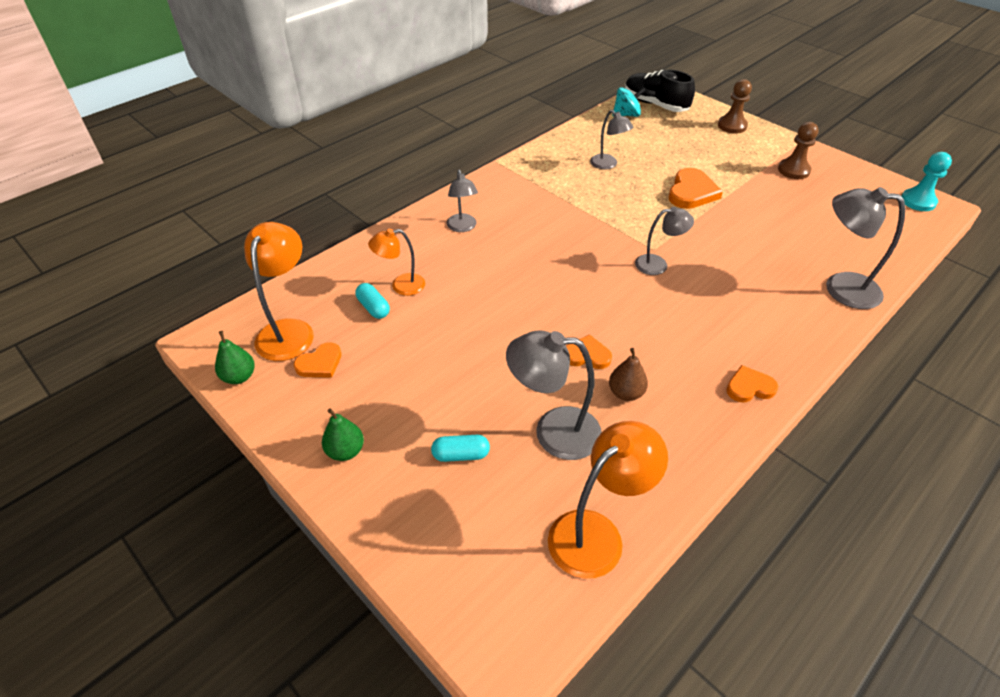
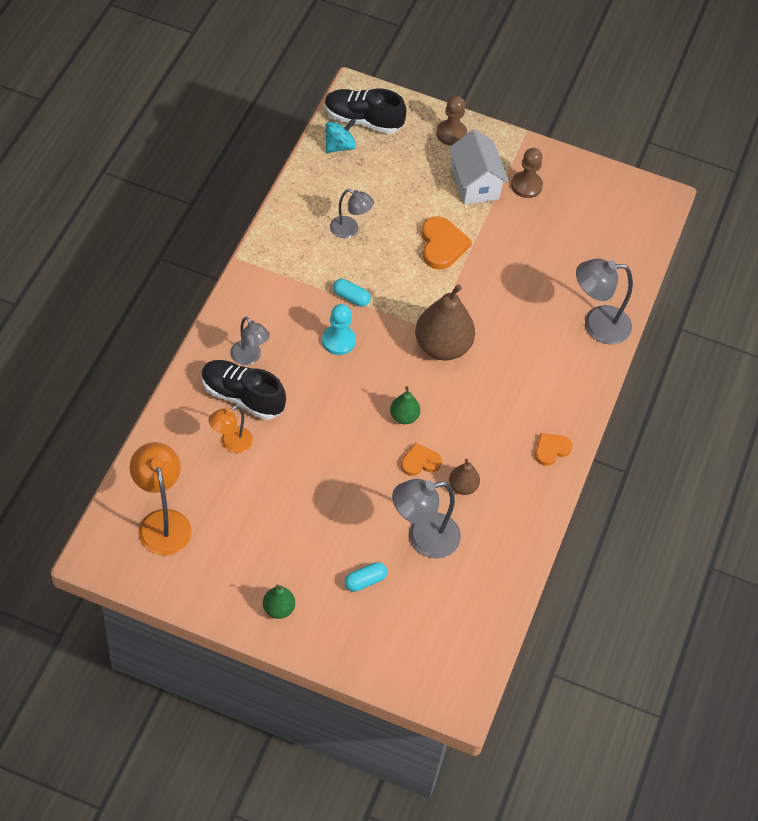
camera: 30 degrees left, 10 degrees up
green pear [215,331,255,384] -> green pear moved to [390,386,420,424]
orange heart [294,342,342,378] -> none
turquoise capsule [355,283,390,319] -> turquoise capsule moved to [333,279,371,307]
orange lamp [548,421,668,579] -> none
grey lamp [635,207,694,275] -> brown pear [415,284,475,361]
turquoise pawn [901,152,952,211] -> turquoise pawn moved to [322,304,356,355]
none -> black shoe [201,360,286,420]
none -> white house [449,129,509,205]

